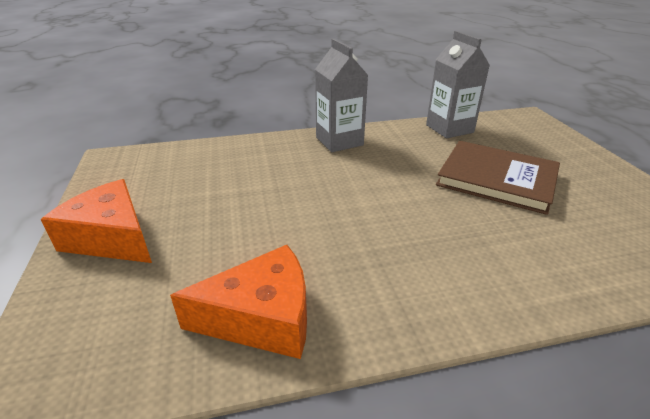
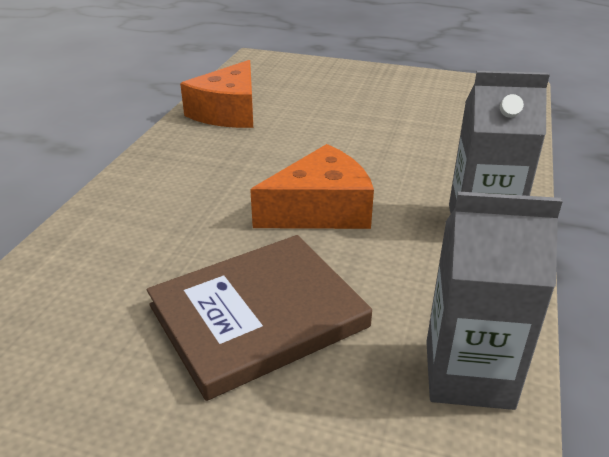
camera: 120 degrees right, 0 degrees up
orange cheese [41,179,152,263] -> orange cheese moved to [250,144,374,229]

